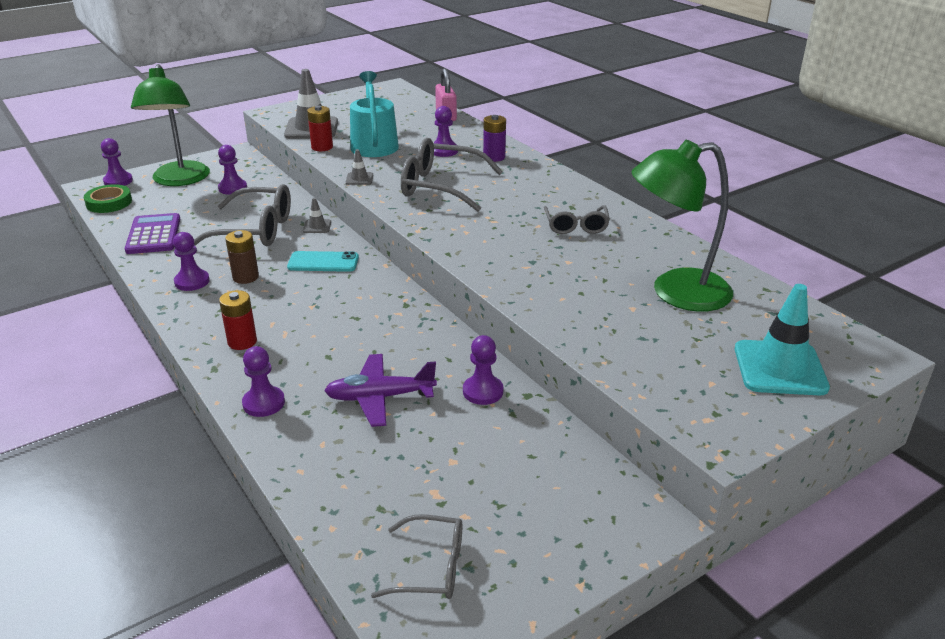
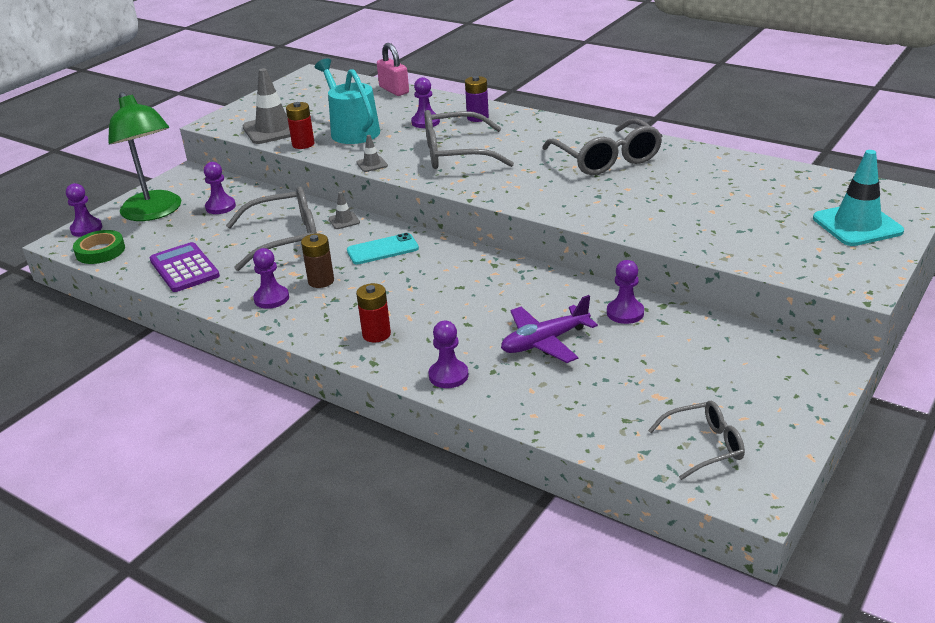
camera: 20 degrees left, 0 degrees up
grey glasses [544,205,610,234] -> grey glasses [542,118,662,175], size x1.71
green lamp [632,140,733,312] -> none

